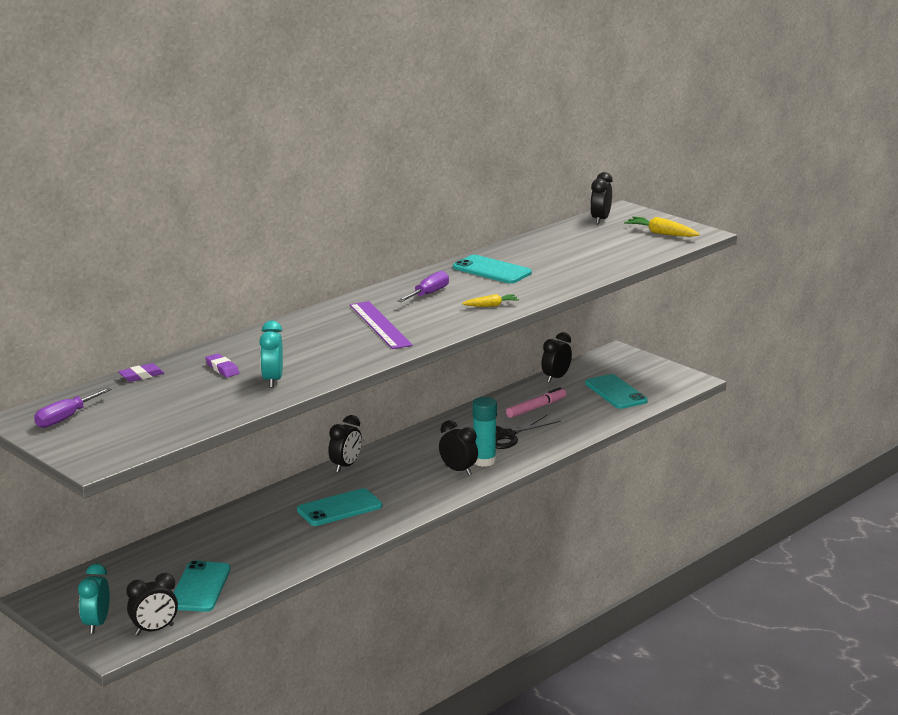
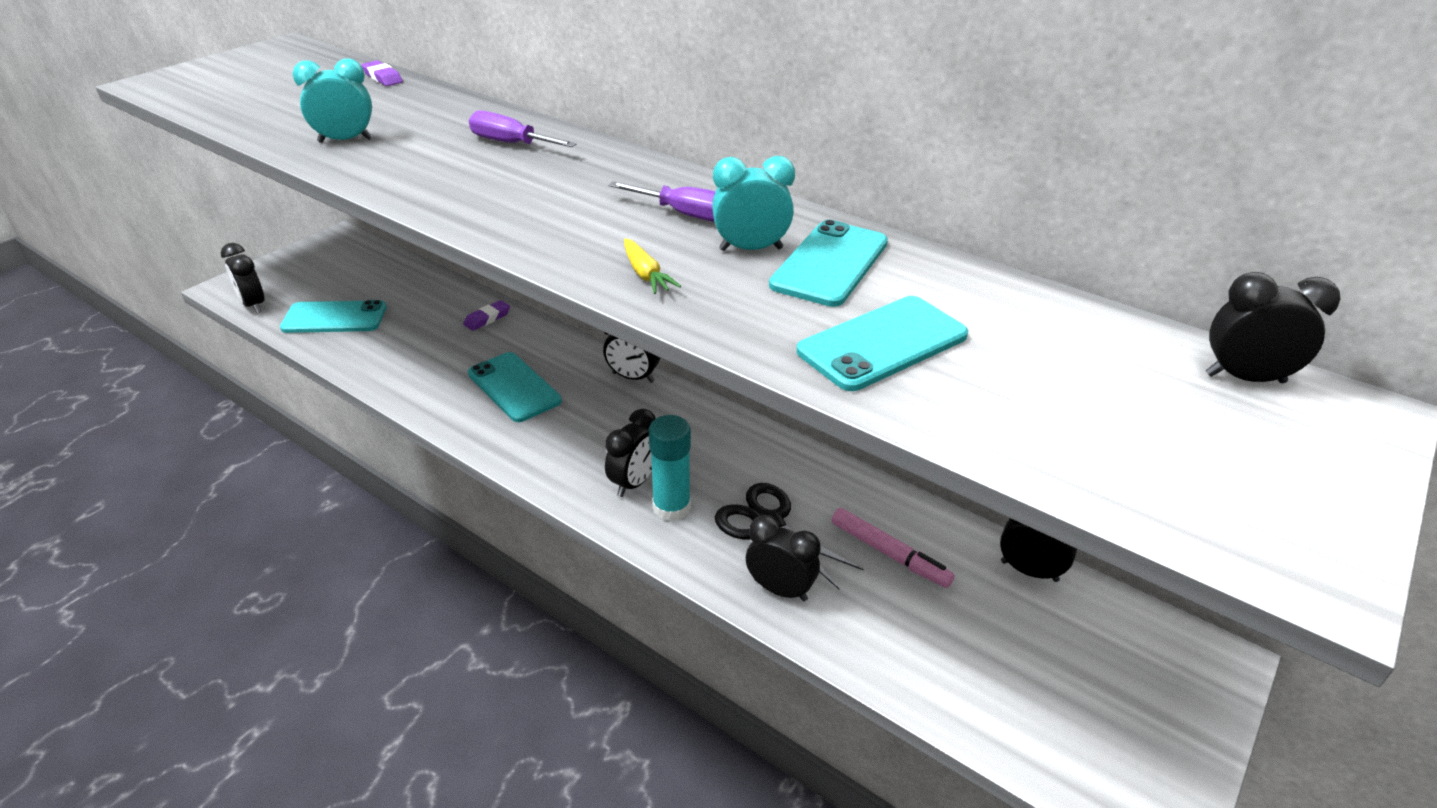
camera: 80 degrees right, 15 degrees up
purple screwdriver [34,387,112,428] -> purple screwdriver moved to [469,110,577,147]
turquoise clock [78,563,110,634] -> turquoise clock moved to [712,156,795,251]
purple eraser [205,354,240,377] -> purple eraser moved to [463,300,510,331]
purple ruler [350,301,413,349] -> none
turquoise phone [585,374,648,409] -> turquoise phone moved to [796,296,968,391]
yellow carrot [624,217,700,237] -> none
none -> black clock [746,515,821,601]

